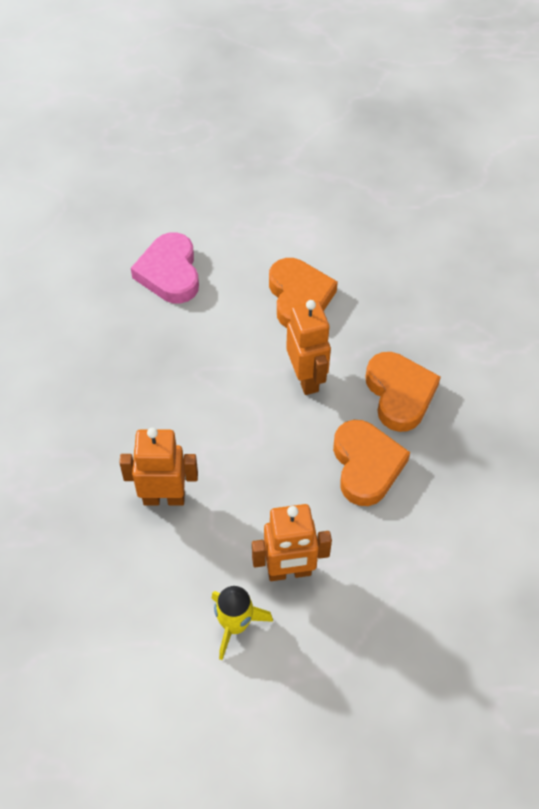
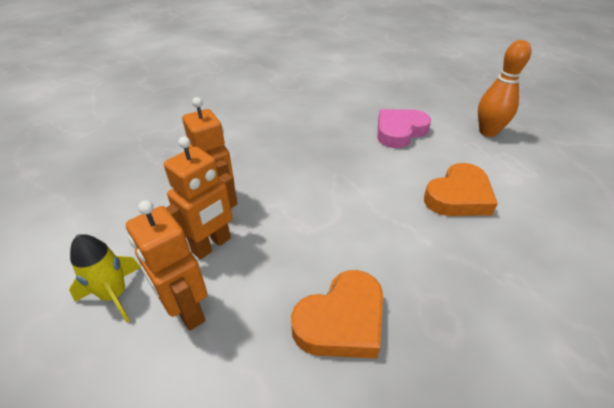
camera: 60 degrees right, 15 degrees down
orange robot [286,300,331,395] -> orange robot moved to [164,136,238,260]
orange heart [365,352,441,432] -> none
none -> orange bowling pin [478,40,531,137]

